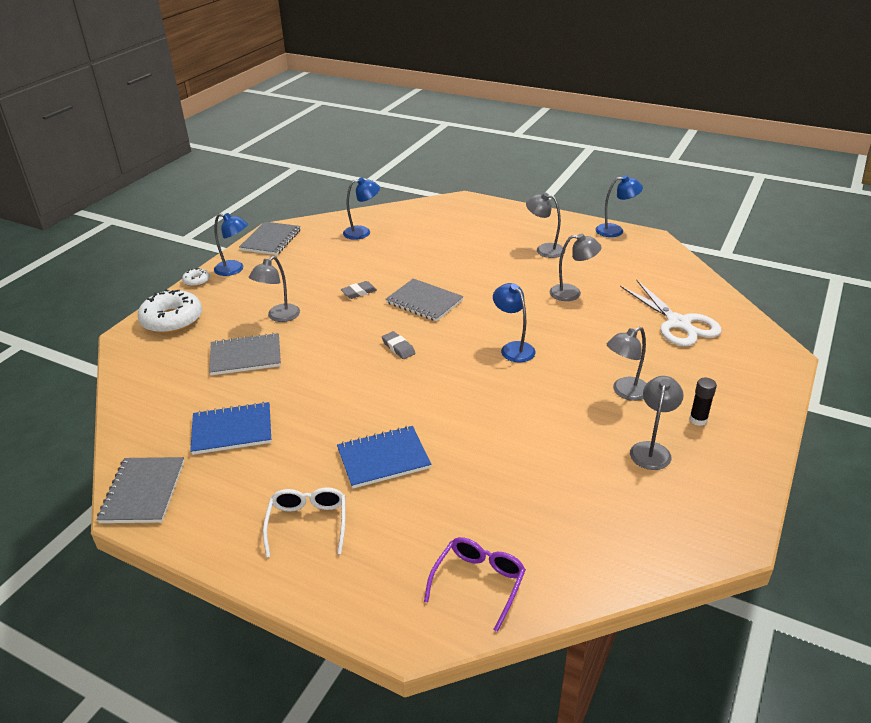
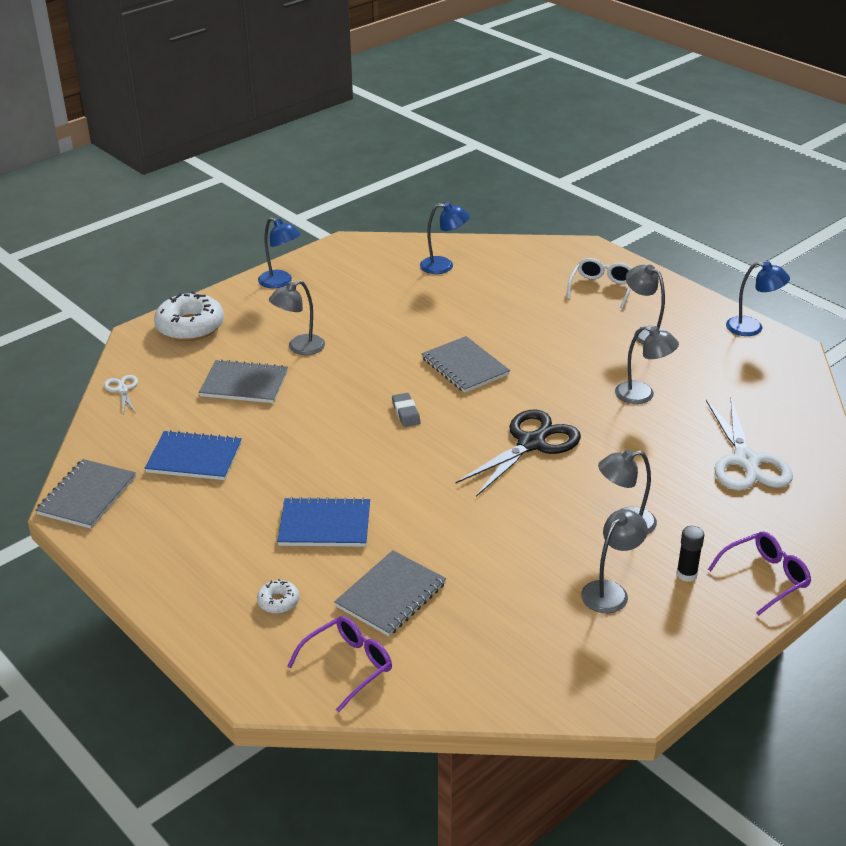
camera: 20 degrees right, 0 degrees up
white donut [182,268,210,287] -> white donut moved to [257,579,299,614]
grey notebook [239,222,301,255] -> grey notebook moved to [334,550,446,636]
white glasses [263,487,346,557] -> white glasses moved to [567,258,632,309]
grey eraser [341,281,377,299] -> none
blue lamp [493,283,536,362] -> black scissors [456,409,581,497]
none -> white scissors [104,375,138,415]
none -> purple glasses [708,532,811,616]

